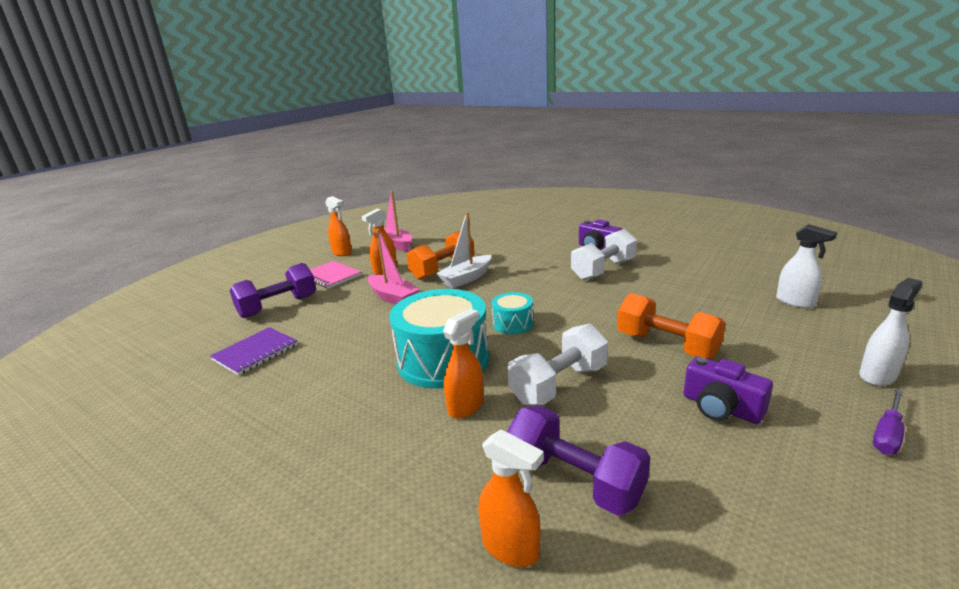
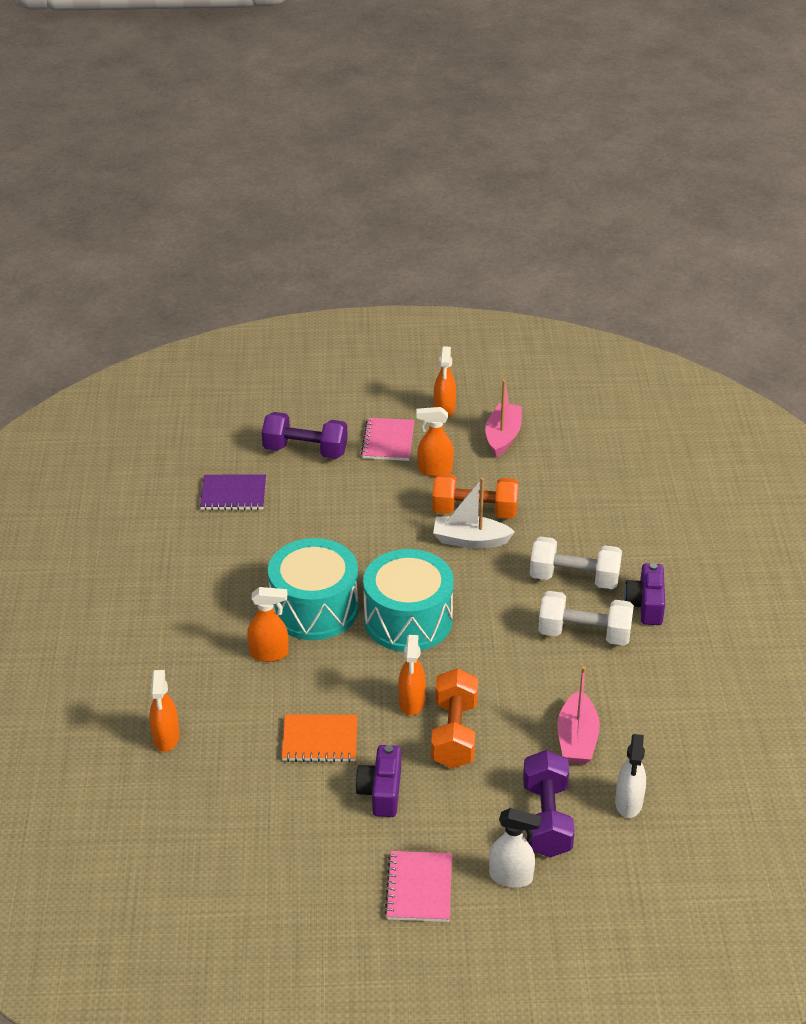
camera: 50 degrees right, 15 degrees up
pink boat [368,229,420,305] -> pink boat moved to [557,666,600,765]
turquoise drum [492,292,533,334] -> turquoise drum [363,549,454,652], size x2.04
purple dumbbell [507,406,651,516] -> purple dumbbell moved to [523,750,575,858]
white dumbbell [508,324,608,405] -> white dumbbell moved to [530,536,622,589]
purple screwdriver [873,389,904,454] -> pink notebook [384,851,452,922]
none -> orange notebook [282,714,357,762]
none -> orange spray bottle [398,635,426,716]

